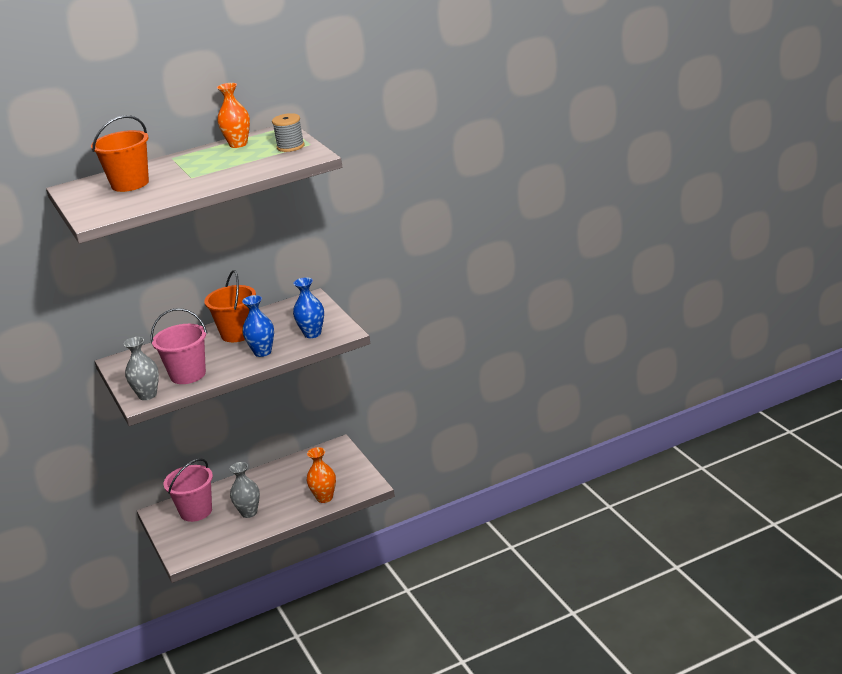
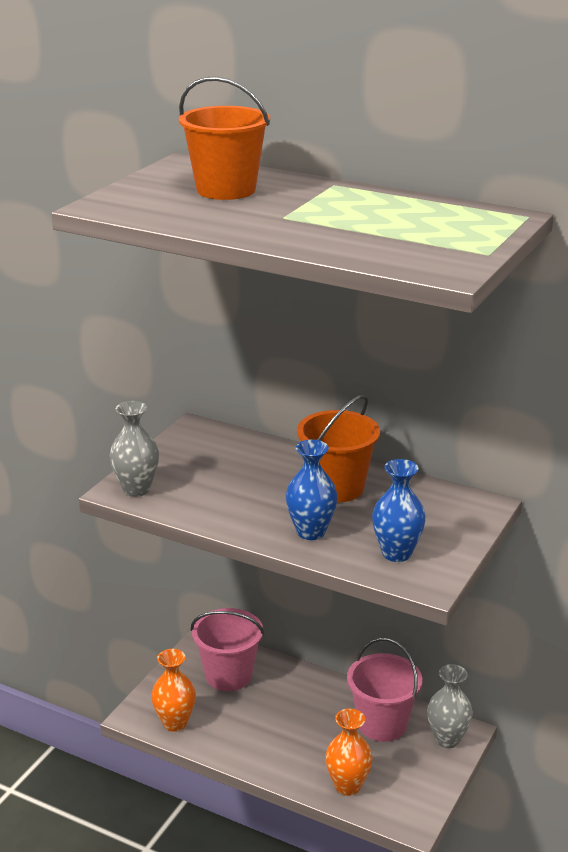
camera: 50 degrees right, 0 degrees up
pink bucket [151,308,207,384] -> pink bucket moved to [347,638,422,742]
orange vase [217,83,250,148] -> orange vase moved to [151,649,196,732]
grey vase [230,462,260,518] -> grey vase moved to [427,664,473,748]
grey spool [272,113,305,152] -> none

